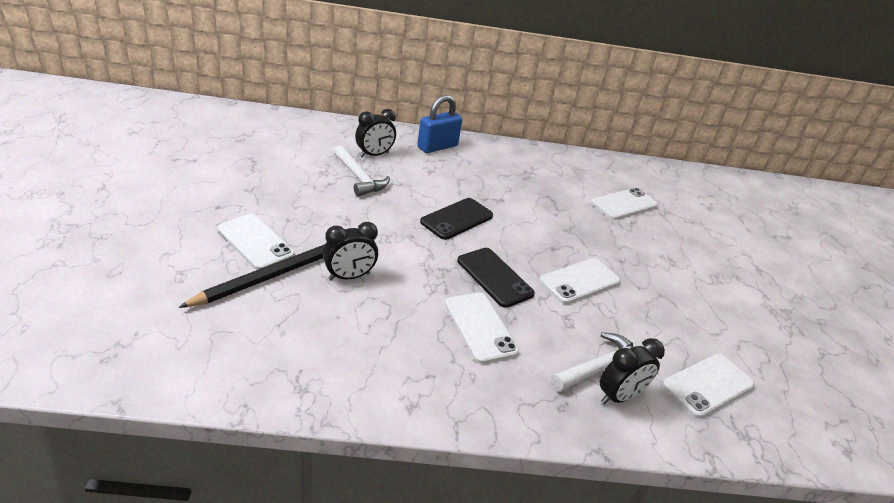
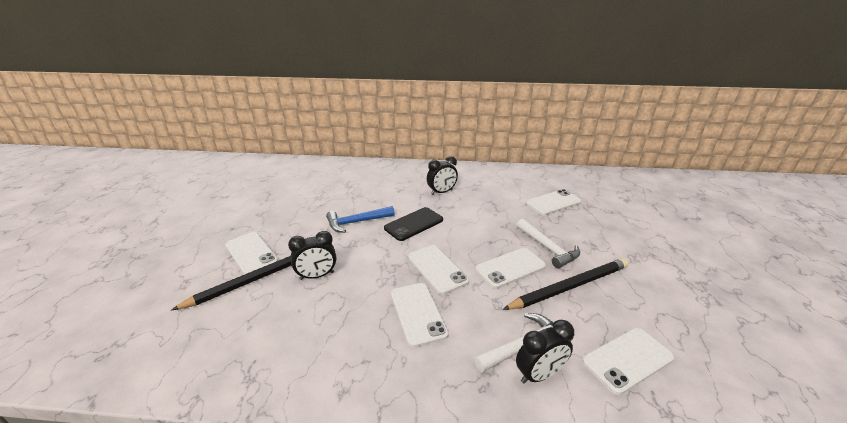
camera: 10 degrees right, 5 degrees down
white hammer [334,145,390,196] -> white hammer moved to [517,219,580,268]
black clock [355,109,396,157] -> black clock moved to [427,156,458,195]
blue padlock [417,95,462,153] -> none
black phone [457,248,535,308] -> white phone [408,245,469,295]
none -> blue hammer [326,206,395,233]
none -> black pencil [503,258,629,310]

